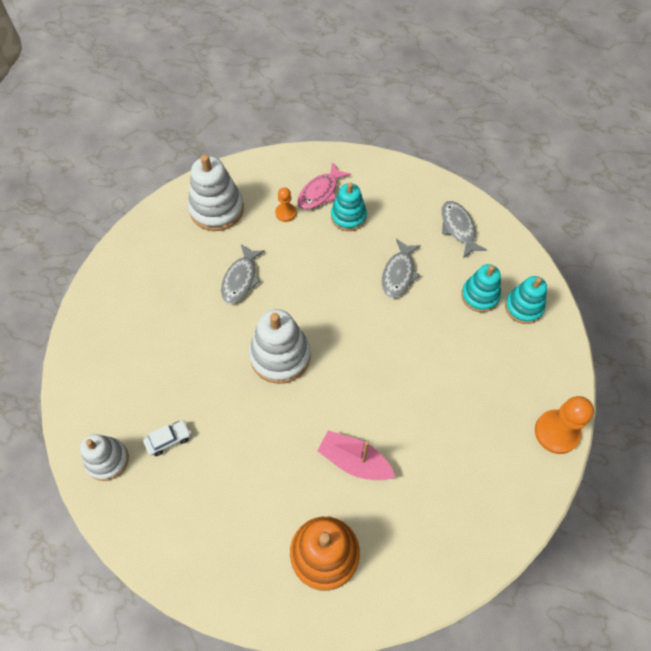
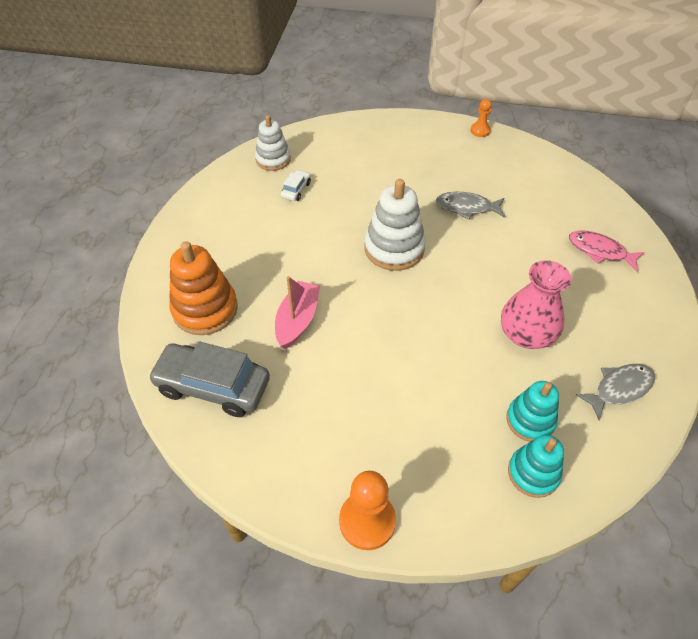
camera: 80 degrees right, 10 degrees down
white car [143,420,191,456] -> white car turned 120 degrees counterclockwise [281,170,311,201]
white stacking toy [188,154,244,231] -> none
orange pawn [275,187,296,222] -> orange pawn moved to [471,99,492,137]
turquoise stacking toy [331,183,367,231] -> none
grey fish [382,239,421,298] -> pink vase [501,260,571,349]
none -> grey car [148,342,270,417]

